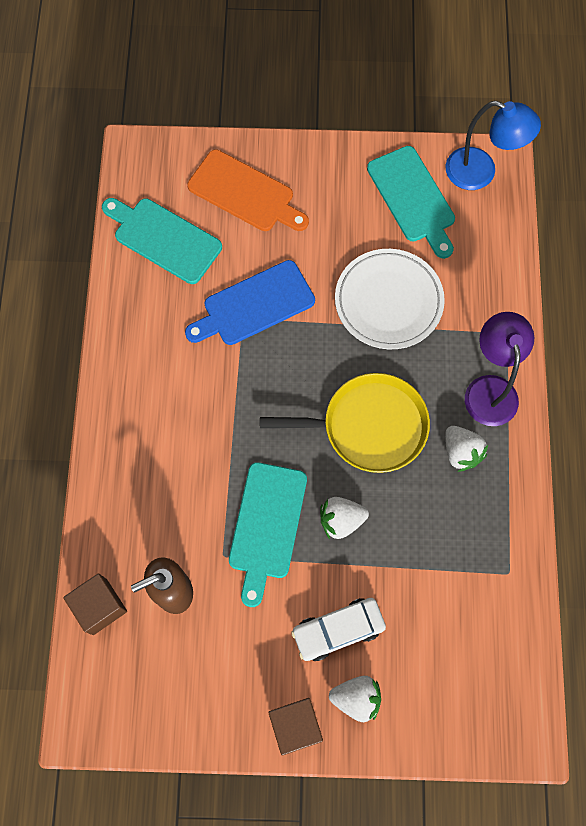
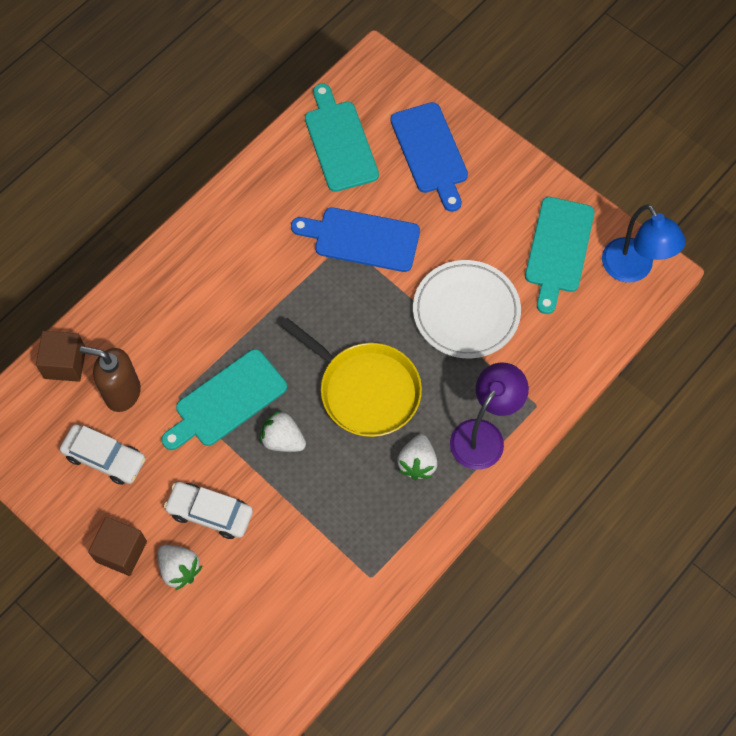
camera: 40 degrees right, 5 degrees down
orange cutting board [187,150,309,231] -> blue cutting board [390,102,468,212]
none -> white car [60,424,146,485]

